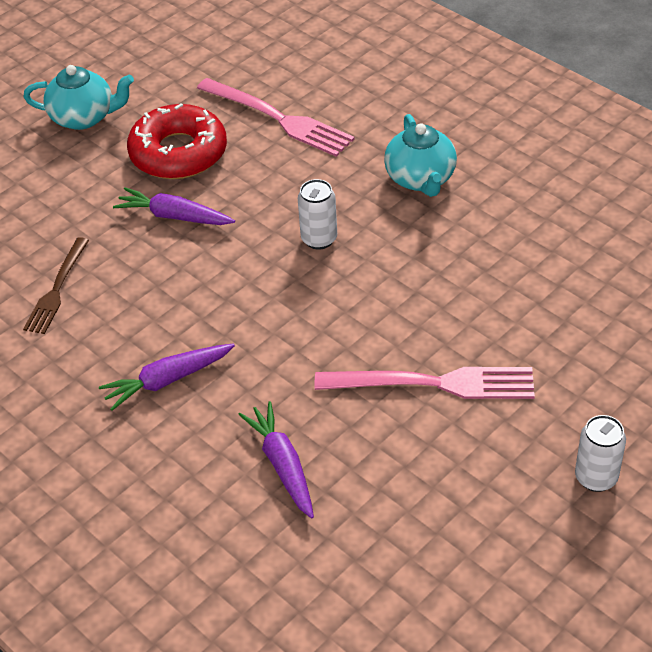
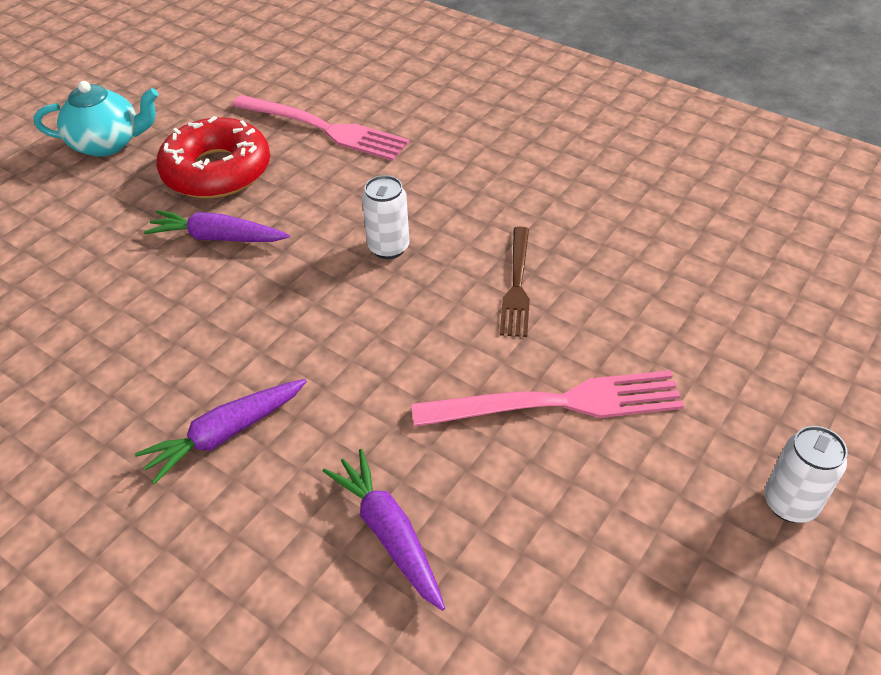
camera: 10 degrees left, 0 degrees up
brown fork [23,237,89,334] -> brown fork moved to [500,227,530,337]
turquoise teapot [384,114,457,197] -> none

